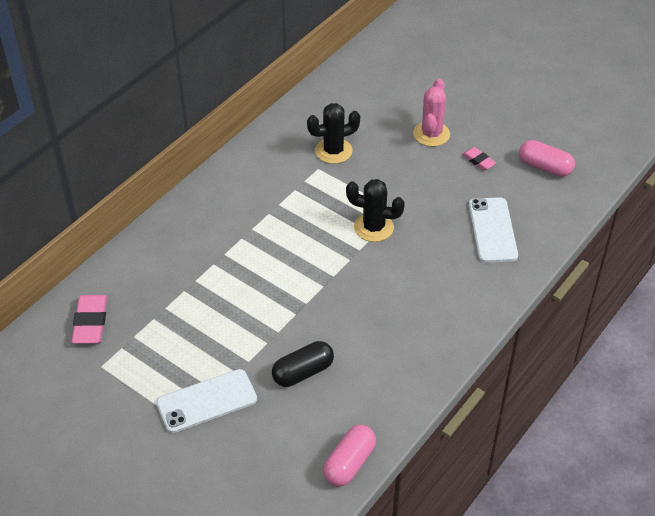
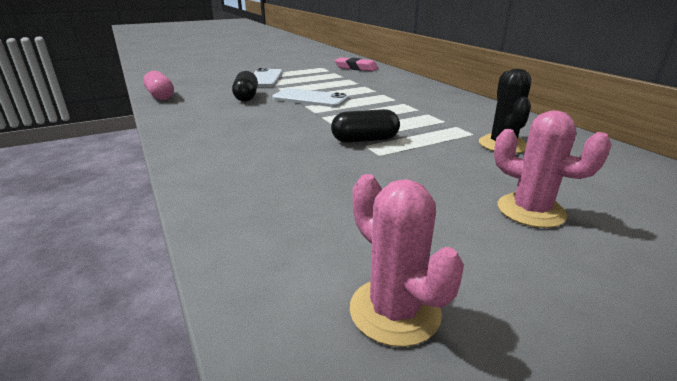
camera: 115 degrees right, 20 degrees down
black cactus [346,179,405,242] -> black capsule [331,109,400,143]
pink eraser [462,147,496,171] -> none
white phone [469,197,518,263] -> white phone moved to [272,88,349,107]
pink capsule [519,140,575,177] -> pink cactus [350,174,464,347]

